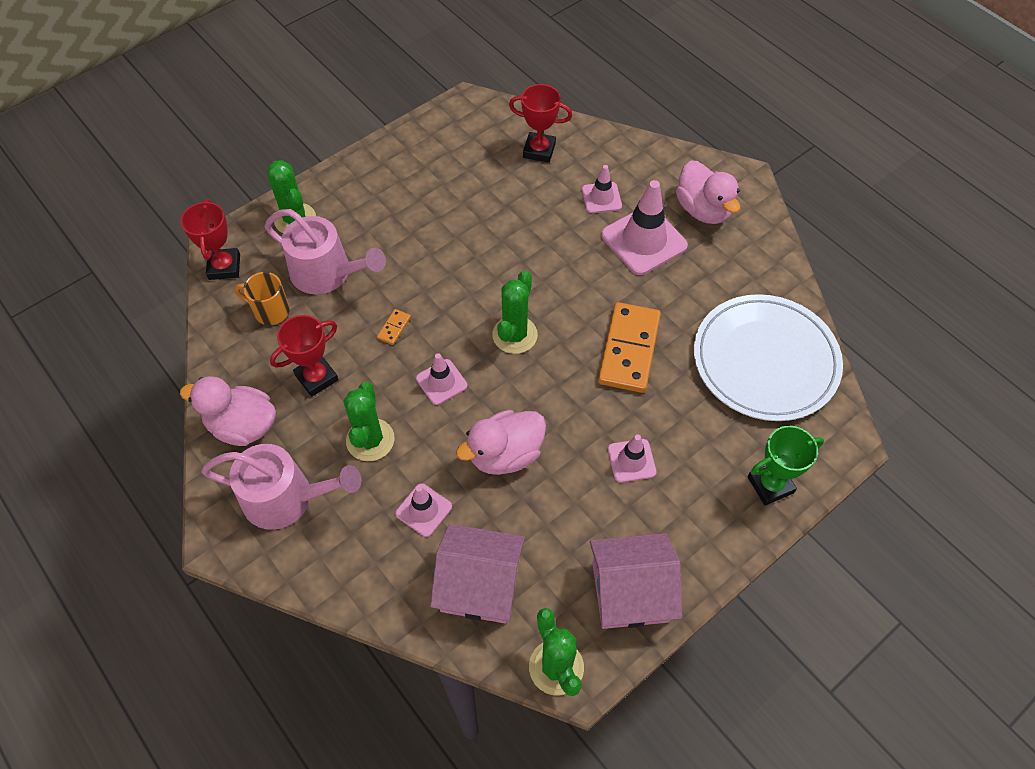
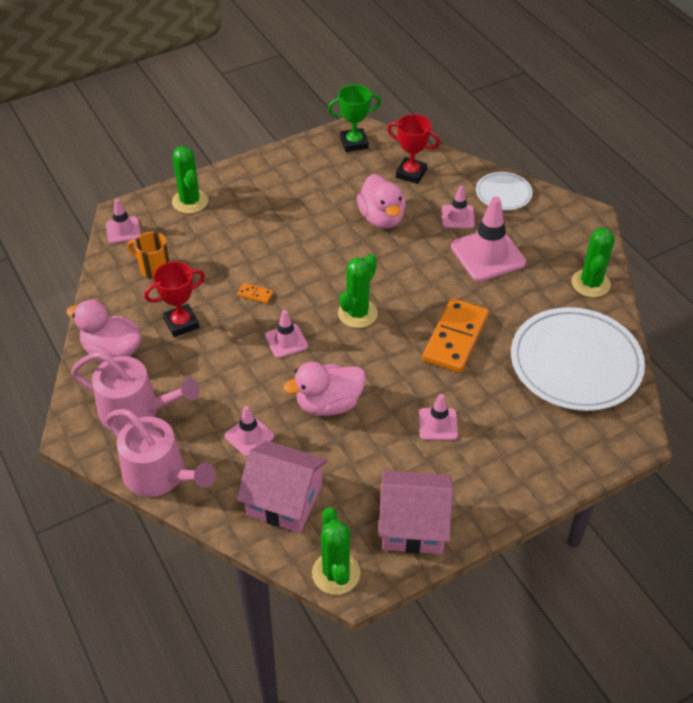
camera: 10 degrees right, 10 degrees down
red trophy [181,199,240,280] -> pink traffic cone [106,199,141,243]
pink watering can [265,209,386,294] -> pink watering can moved to [105,409,216,497]
green cactus [344,382,394,461] -> green cactus moved to [572,227,615,297]
orange domino [377,309,411,345] -> orange domino turned 75 degrees clockwise [237,283,273,304]
pink duck [676,161,740,224] -> pink duck moved to [357,174,406,229]
green trophy [748,426,824,505] -> green trophy moved to [328,84,381,152]
none -> white plate [476,172,533,210]

